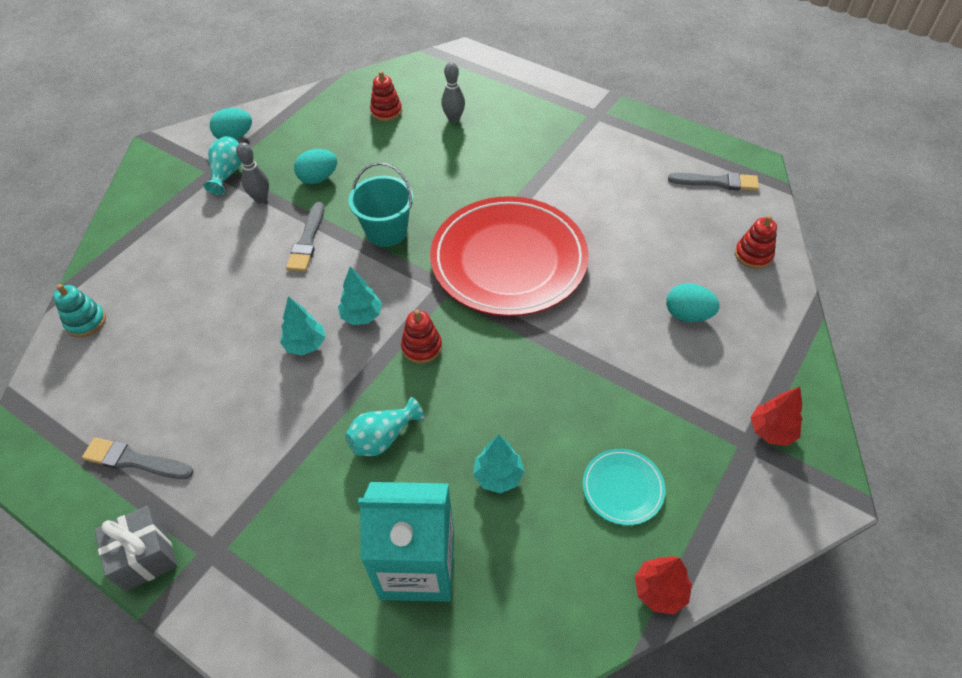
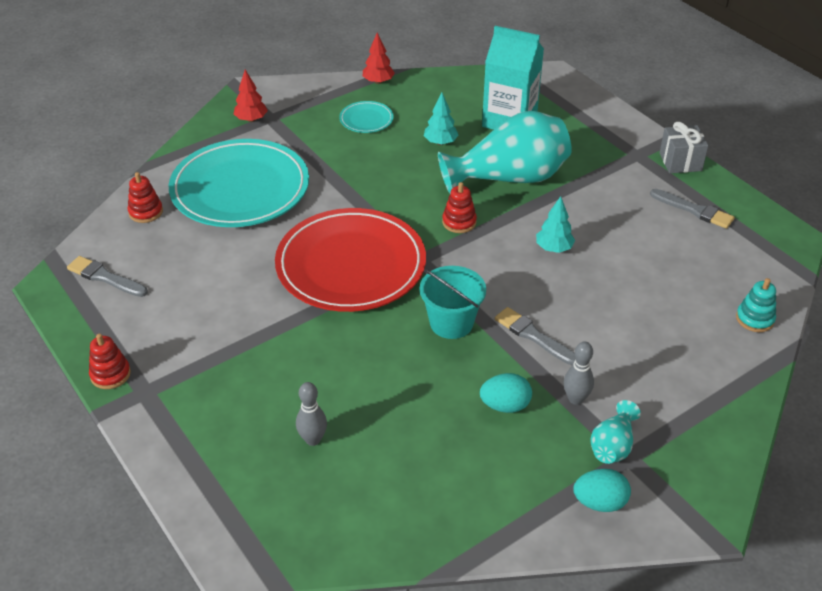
camera: 160 degrees left, 10 degrees down
grey brush [286,202,324,272] -> grey brush turned 75 degrees counterclockwise [495,307,576,365]
turquoise tree [338,267,382,325] -> none
turquoise vase [345,397,424,456] -> turquoise vase [438,111,572,193], size x2.21
red stacking toy [370,71,402,121] -> red stacking toy moved to [89,334,131,389]
turquoise egg [666,283,720,322] -> turquoise plate [168,139,309,227]

